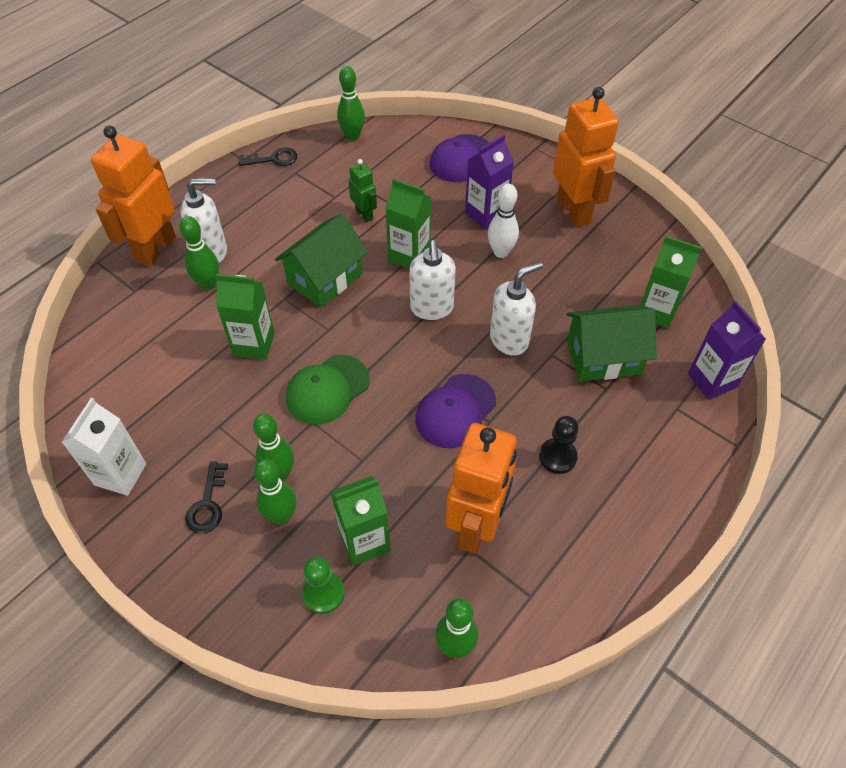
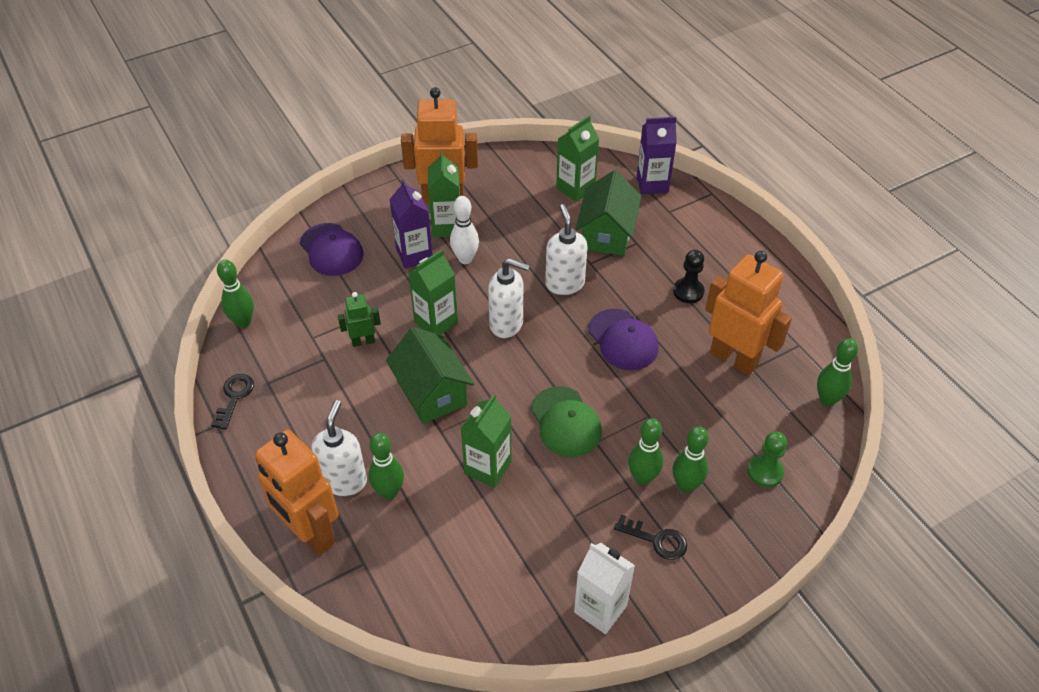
camera: 70 degrees left, 5 degrees down
green carton [330,476,390,566] -> green carton moved to [428,151,460,237]

